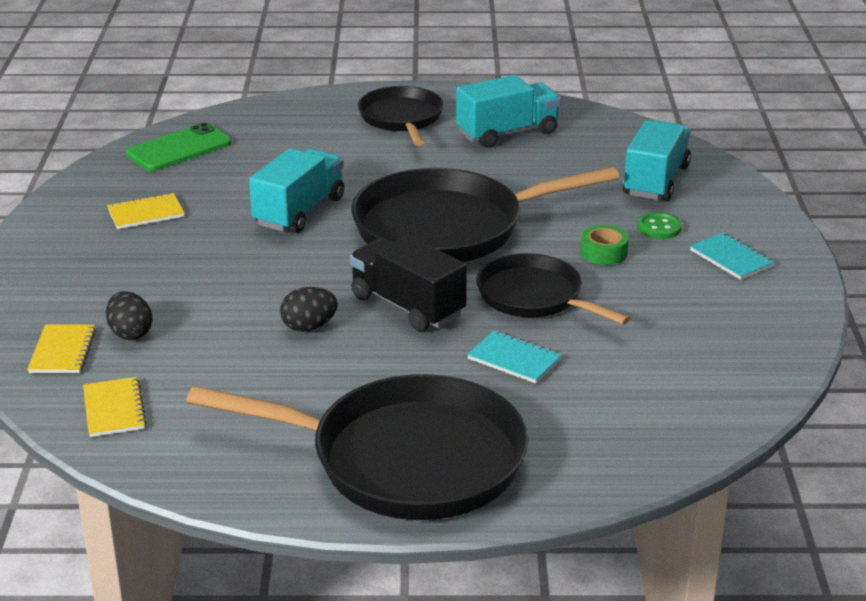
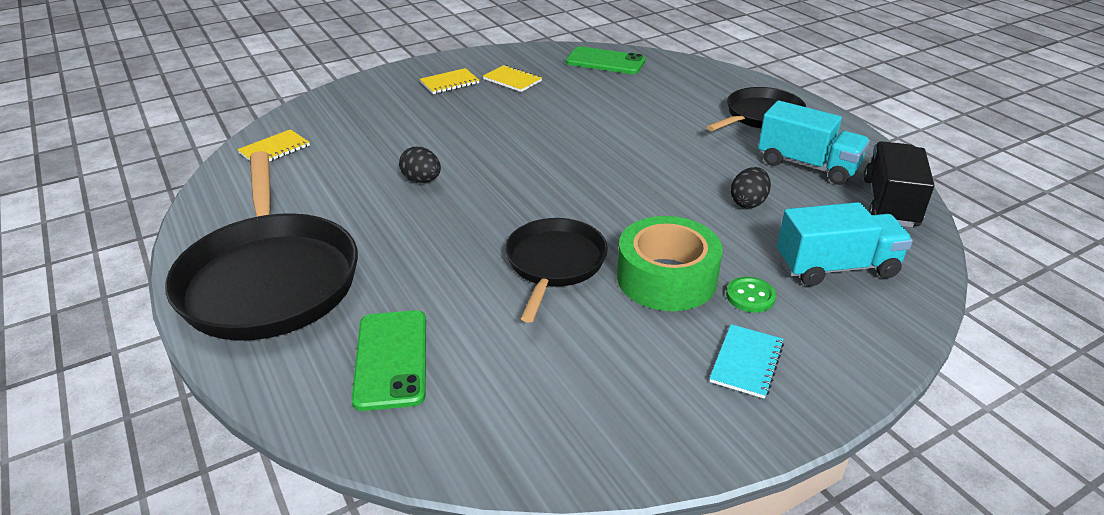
camera: 60 degrees right, 5 degrees up
yellow notebook [27,325,96,373] -> yellow notebook moved to [420,68,479,94]
black egg [106,291,153,340] -> black egg moved to [731,167,771,208]
turquoise truck [249,148,344,233] -> none
black truck [350,236,467,332] -> black truck moved to [864,141,935,228]
black pan [351,167,619,262] -> none
turquoise notebook [467,330,562,383] -> none
green tape [581,225,629,265] -> green tape [617,216,723,311], size x2.06
none -> green phone [352,310,426,411]

